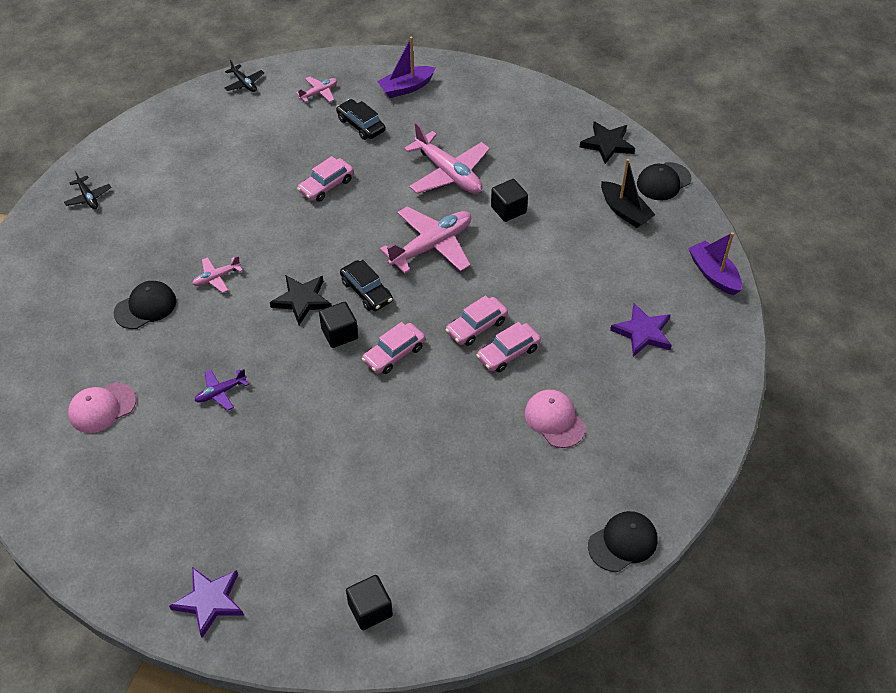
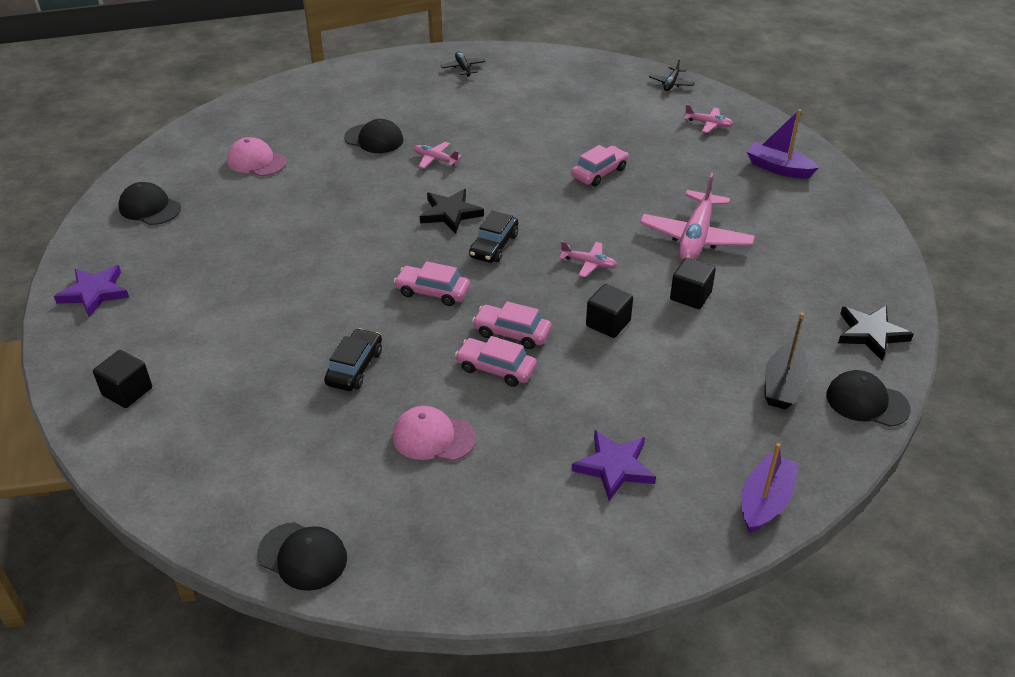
camera: 60 degrees right, 10 degrees down
black plane [64,171,111,209] -> black plane turned 135 degrees clockwise [441,51,485,77]
purple plane [194,369,249,411] -> none
pink car [297,156,354,202] -> pink car turned 120 degrees clockwise [571,145,629,186]
black cube [319,302,358,348] -> black cube moved to [586,284,633,338]
black car [336,99,385,140] -> black car moved to [324,328,382,391]
pink plane [380,207,471,273] -> pink plane [559,241,617,277], size x0.49
pink cap [525,390,586,448] -> pink cap turned 105 degrees counterclockwise [393,406,476,461]
none -> black cap [118,182,181,225]

